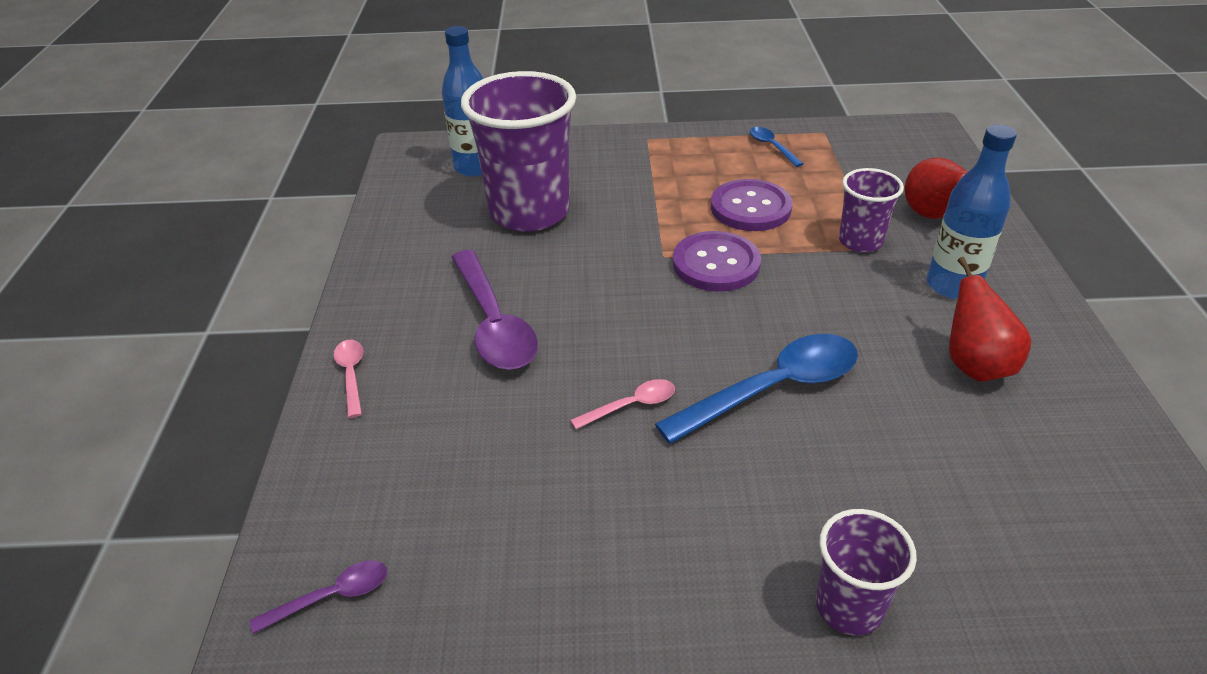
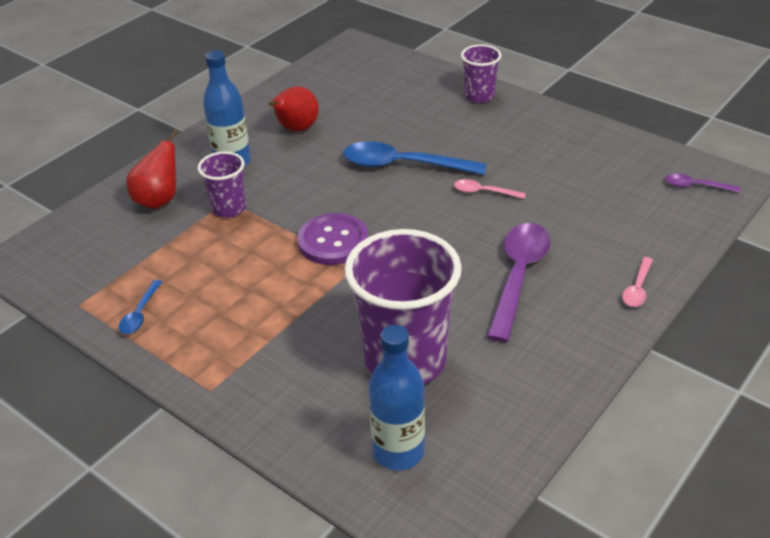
camera: 140 degrees left, 0 degrees up
purple button [711,179,793,231] -> none

